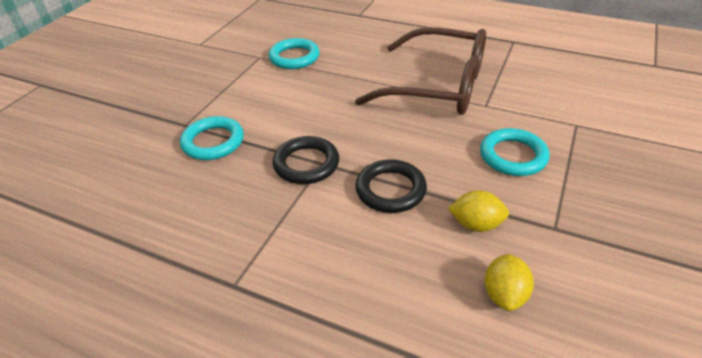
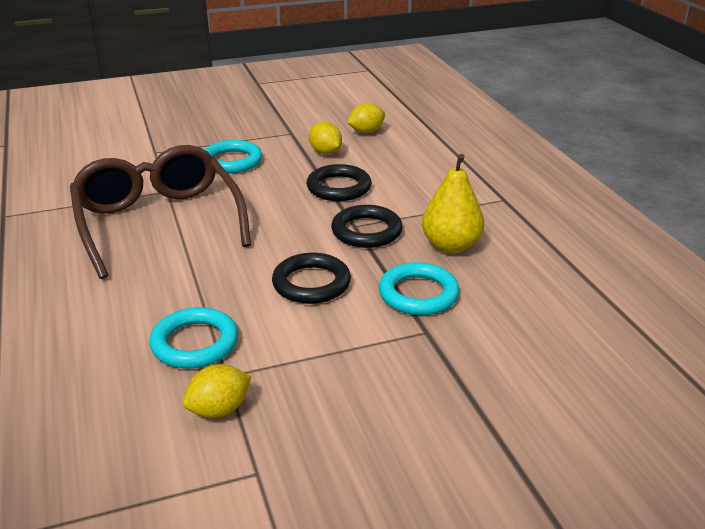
camera: 135 degrees left, 10 degrees down
none -> yellow lemon [182,364,252,418]
none -> black ring [272,253,351,304]
none -> yellow pear [422,154,484,254]

